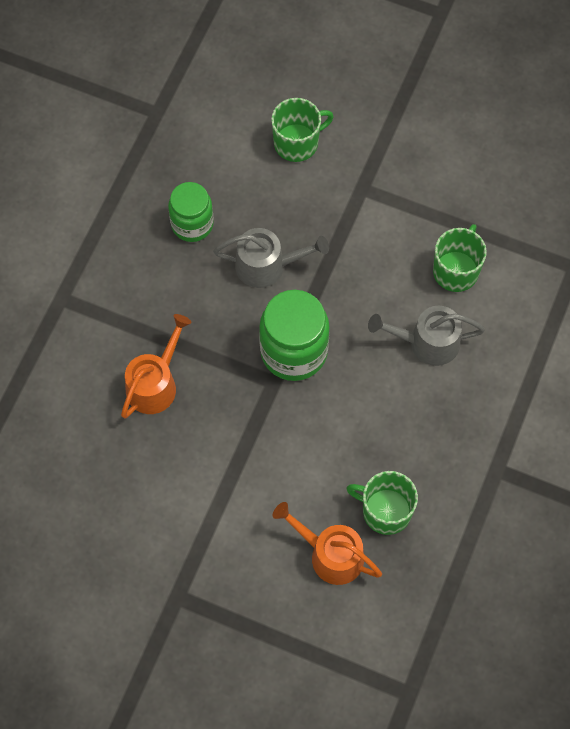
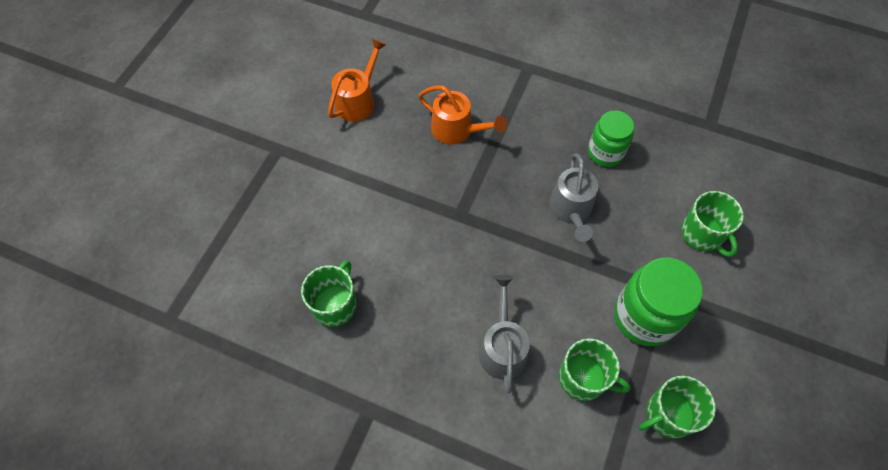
camera: 90 degrees right, 5 degrees down
green jar [259,290,330,381] -> green jar moved to [614,258,703,346]
orange watering can [272,502,382,585] -> orange watering can moved to [328,39,386,122]
none -> green mug [639,376,716,439]

